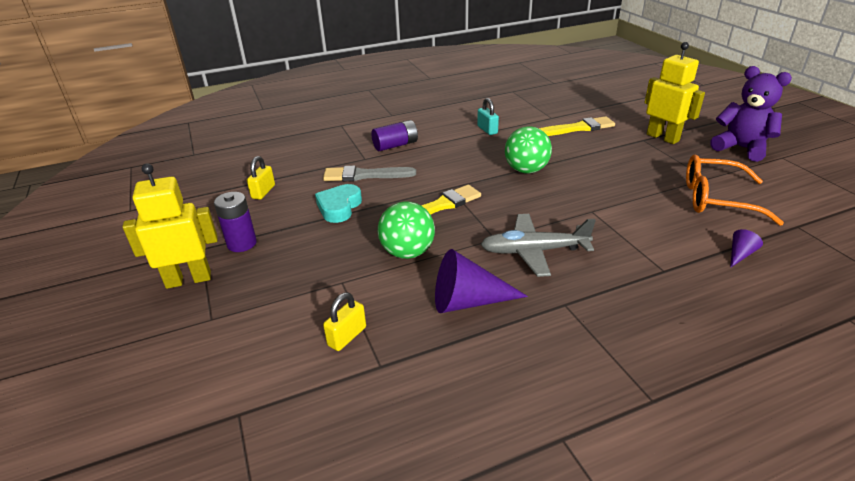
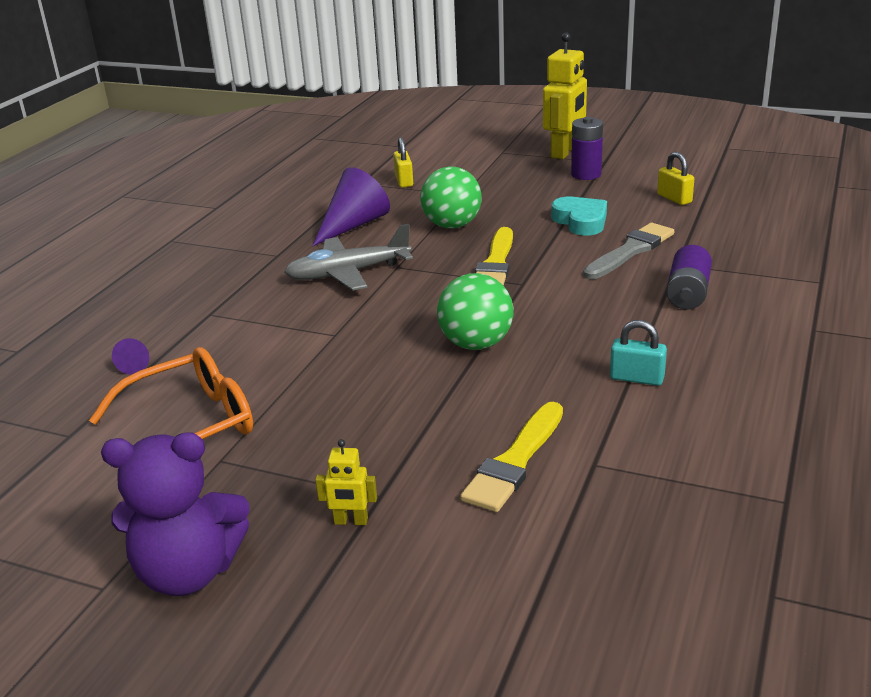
camera: 135 degrees right, 5 degrees down
grey plane [480,214,596,277] -> grey plane turned 150 degrees counterclockwise [284,224,413,291]
yellow robot [644,42,705,144] -> yellow robot [315,439,377,525], size x0.47

